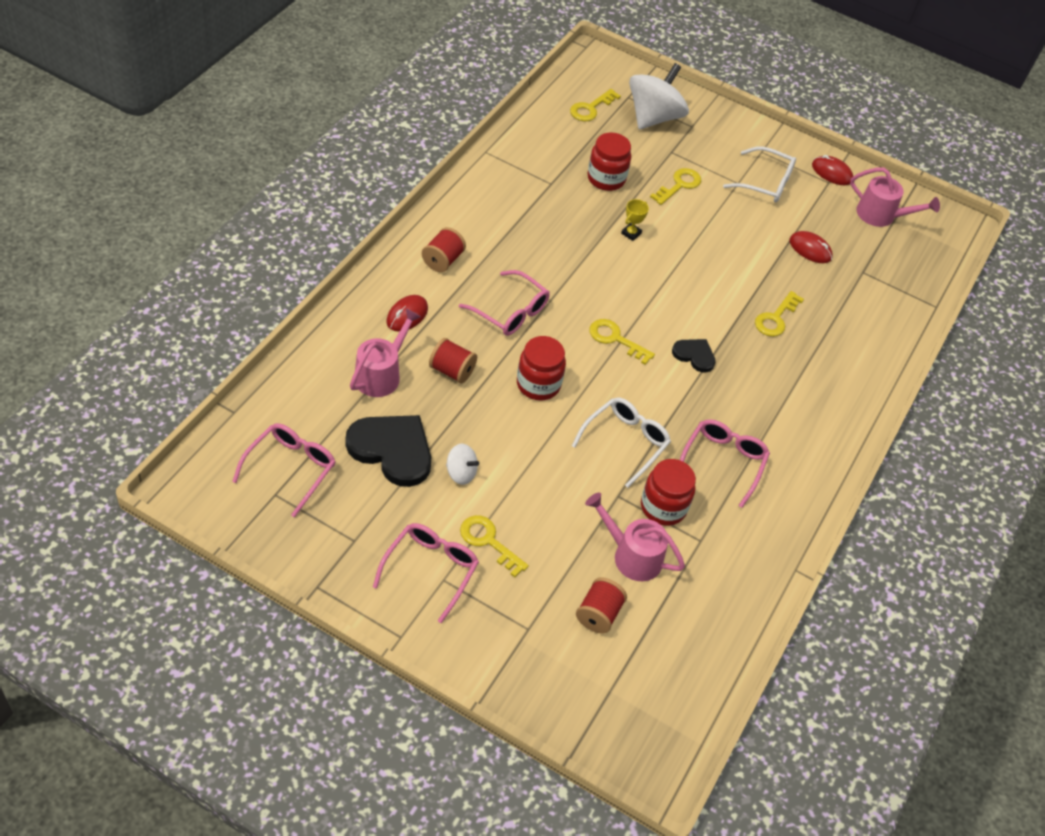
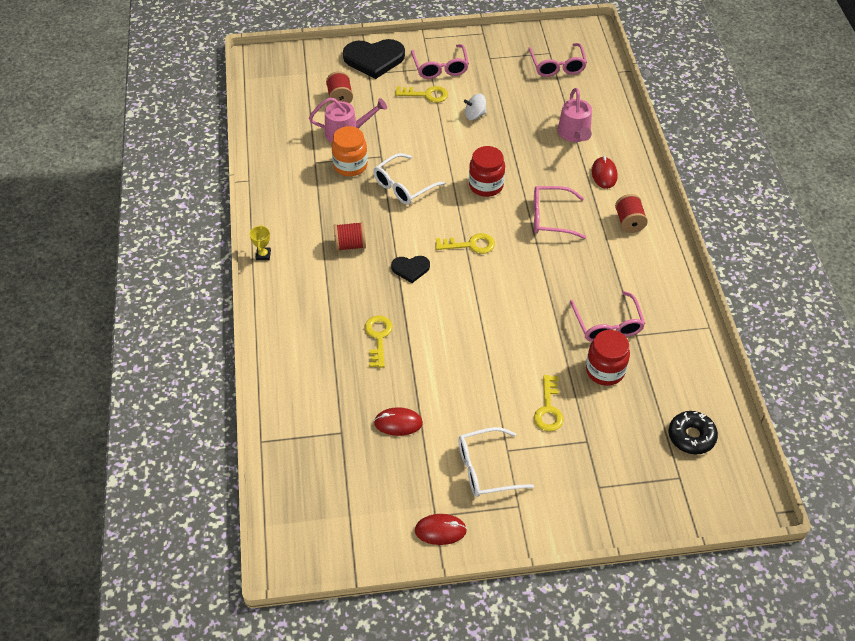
camera: 150 degrees right, 0 degrees up
black heart [345,415,431,487] -> black heart moved to [343,39,405,79]
red spool [429,338,477,383] -> red spool moved to [334,222,366,251]
yellow key [570,89,621,121] -> black donut [669,411,718,455]
white glasses [572,398,671,488] -> white glasses turned 45 degrees clockwise [373,153,446,205]
yellow trophy [621,199,649,241] -> yellow trophy moved to [250,225,271,260]
white spinning top [629,63,689,129] -> none
red jar [641,459,696,526] -> orange jar [332,126,368,176]
pink glasses [680,419,770,508] -> pink glasses moved to [570,291,645,342]
pink watering can [850,168,940,227] -> none

